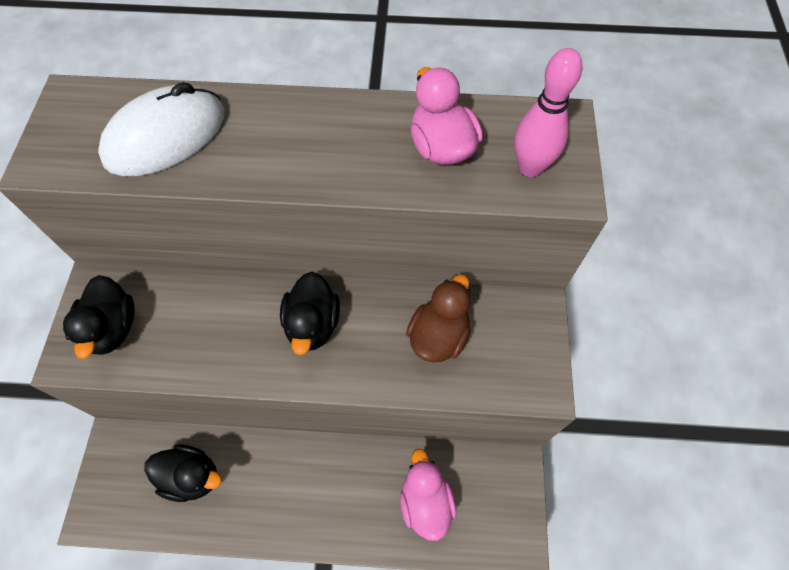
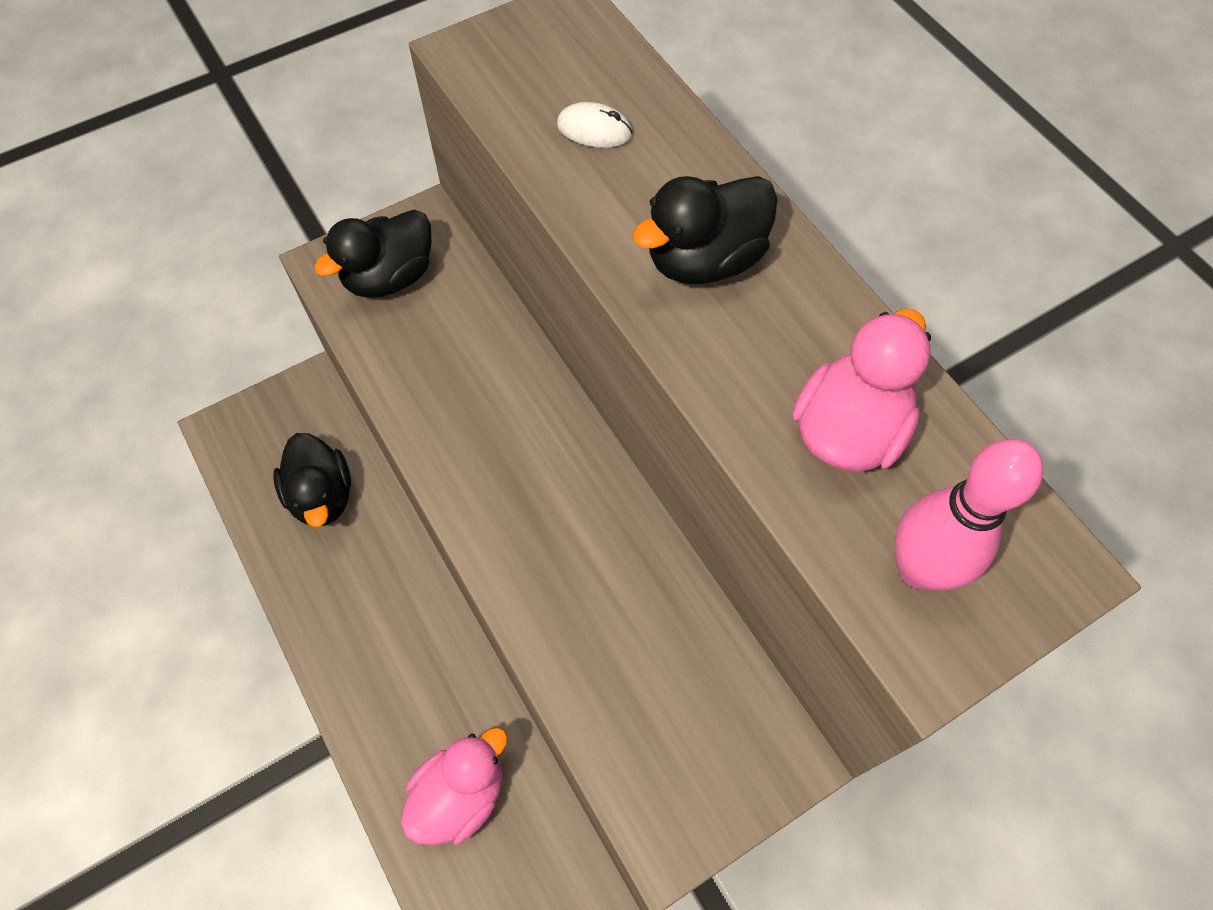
camera: 55 degrees right, 0 degrees up
white mouse [98,82,225,176] -> white mouse [557,102,633,148], size x0.41
black duck [280,272,340,355] -> black duck moved to [632,176,778,284]
brown duck [406,274,471,362] -> none

